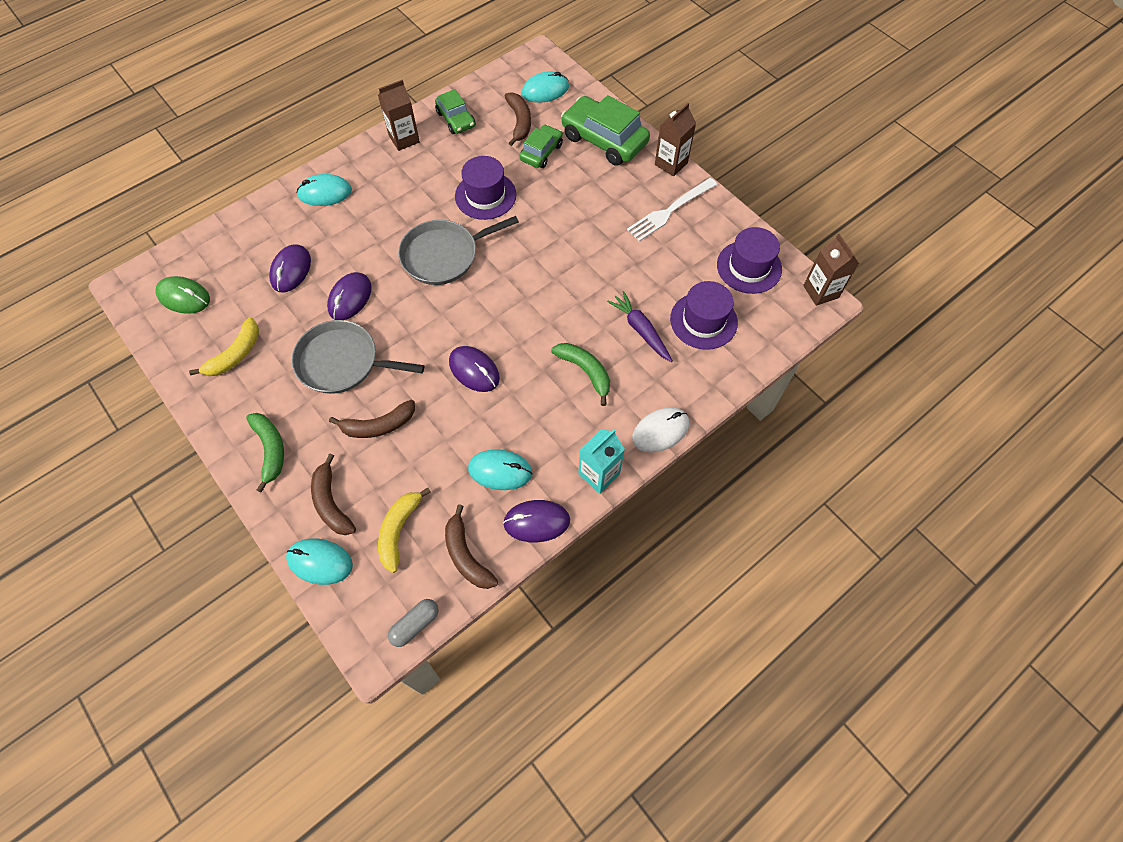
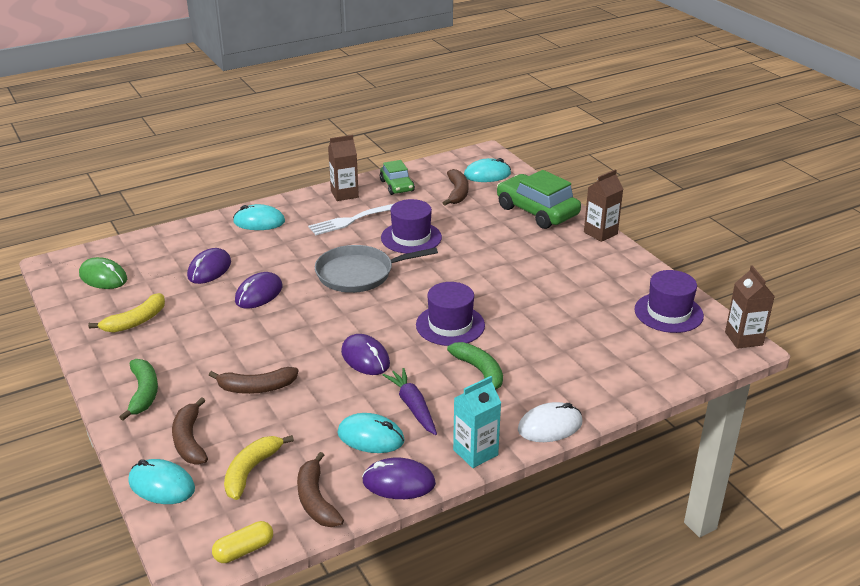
camera: 10 degrees right, 30 degrees down
grey pan [292,320,425,394] -> none
grey capsule [388,599,439,647] -> yellow capsule [212,521,273,563]
green car [520,124,563,168] -> none
purple carrot [607,291,673,362] -> purple carrot moved to [383,368,437,435]
white fork [627,178,717,242] -> white fork moved to [308,204,393,235]
purple hat [670,281,738,350] -> purple hat moved to [416,282,485,346]

